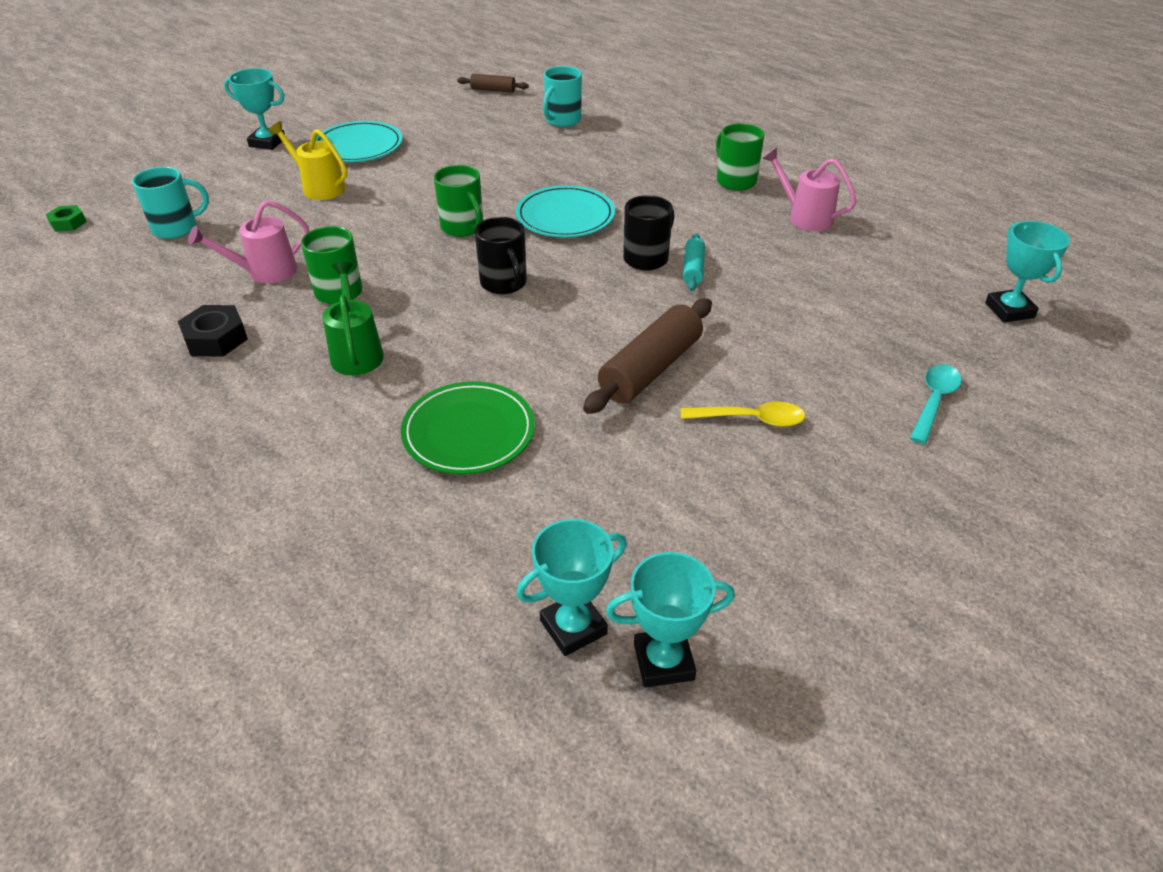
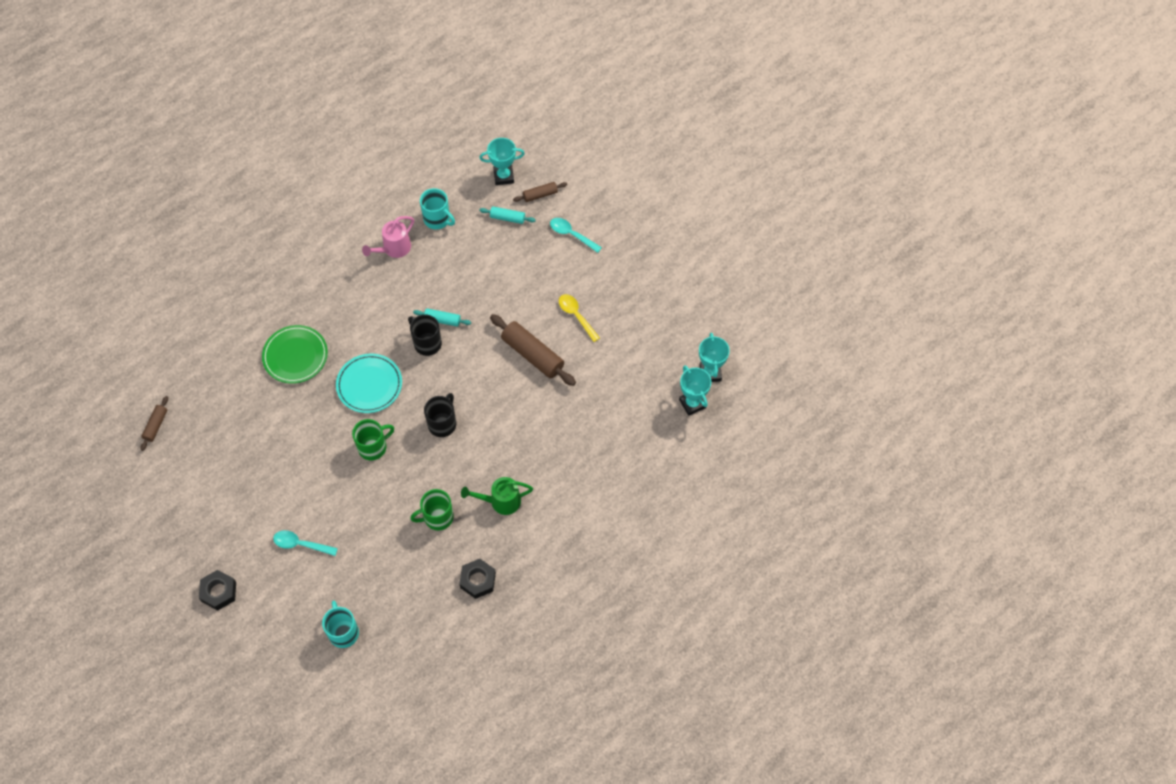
camera: 85 degrees left, 20 degrees up
green nut [46,205,86,232] -> none
pink watering can [188,200,309,283] -> none
turquoise trophy [224,68,285,150] -> black nut [199,570,236,611]
yellow watering can [268,121,347,200] -> turquoise spoon [273,530,338,556]
turquoise plate [315,121,403,162] -> none
green plate [401,381,535,474] -> green plate moved to [262,325,328,384]
black mug [475,217,527,294] -> black mug turned 45 degrees counterclockwise [424,393,456,437]
turquoise mug [543,66,582,127] -> turquoise mug moved to [420,188,455,230]
yellow spoon [681,401,805,427] -> yellow spoon turned 45 degrees counterclockwise [559,294,600,342]
green mug [716,123,764,191] -> none
none -> turquoise rolling pin [479,207,536,224]
none -> brown rolling pin [513,182,567,202]

